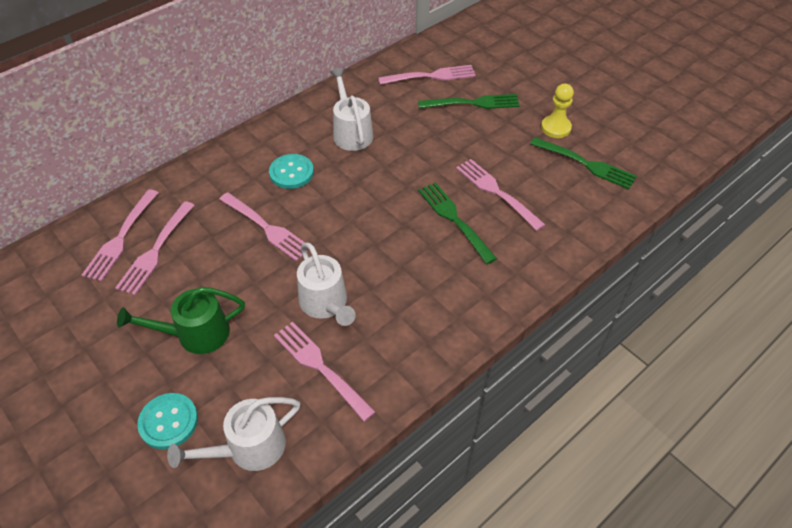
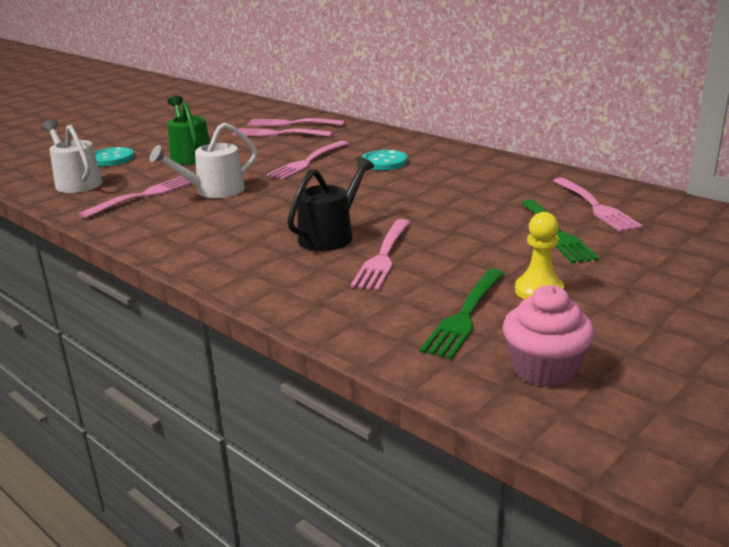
camera: 85 degrees right, 25 degrees down
white watering can [330,68,373,151] -> none
green fork [418,182,497,264] -> black watering can [287,157,374,251]
pink fork [456,159,545,231] -> pink fork turned 150 degrees clockwise [351,219,410,290]
none -> pink cupcake [503,285,595,387]

